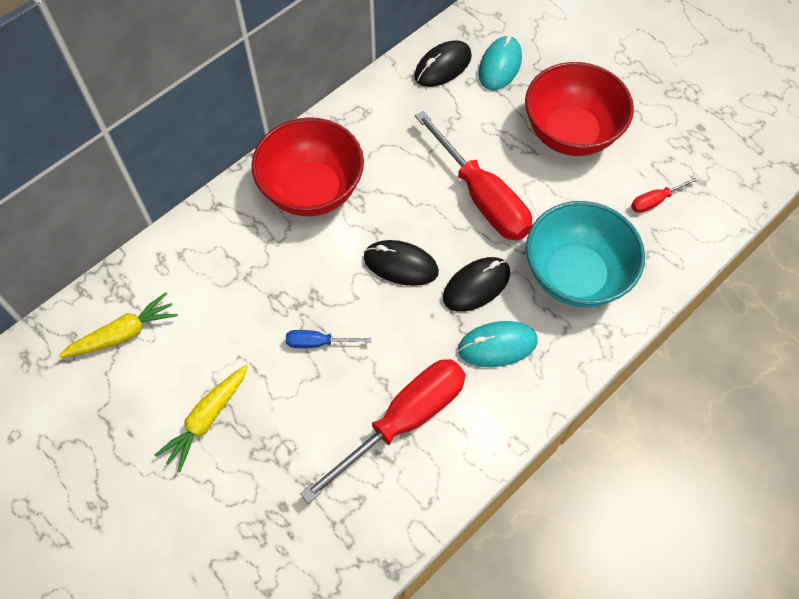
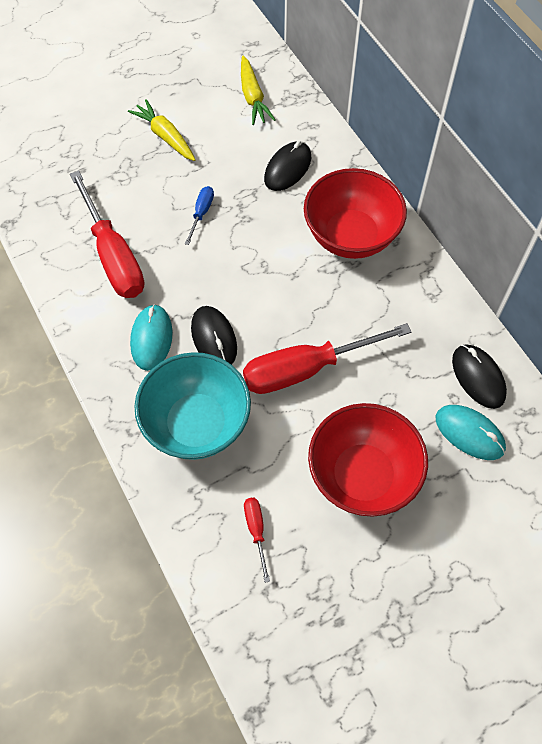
camera: 105 degrees right, 0 degrees up
black mouse [364,240,439,286] -> black mouse moved to [264,141,311,191]

